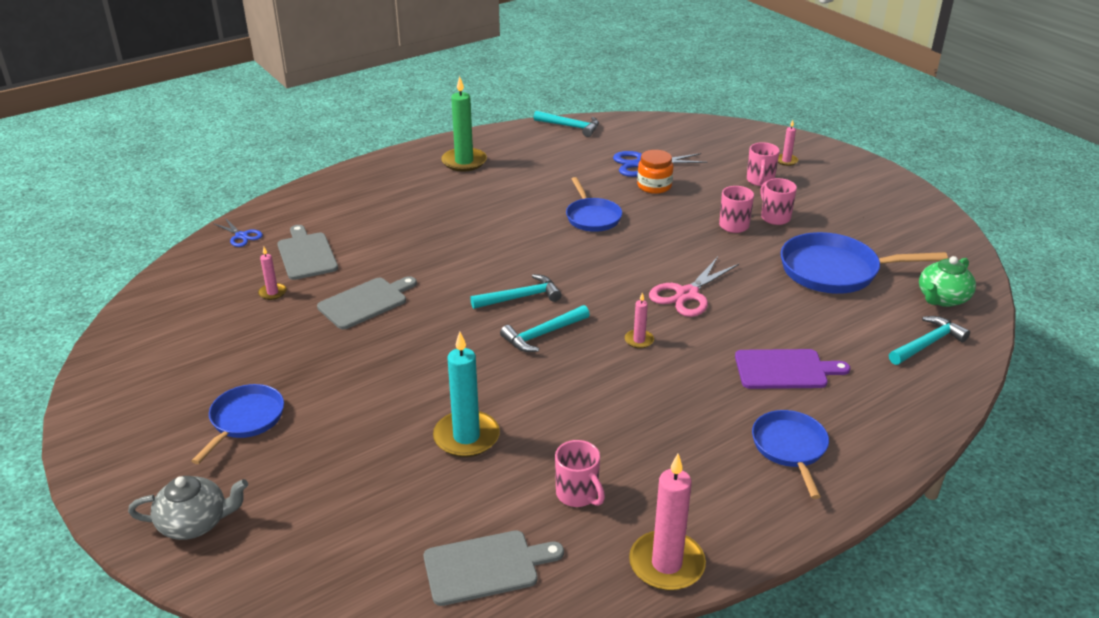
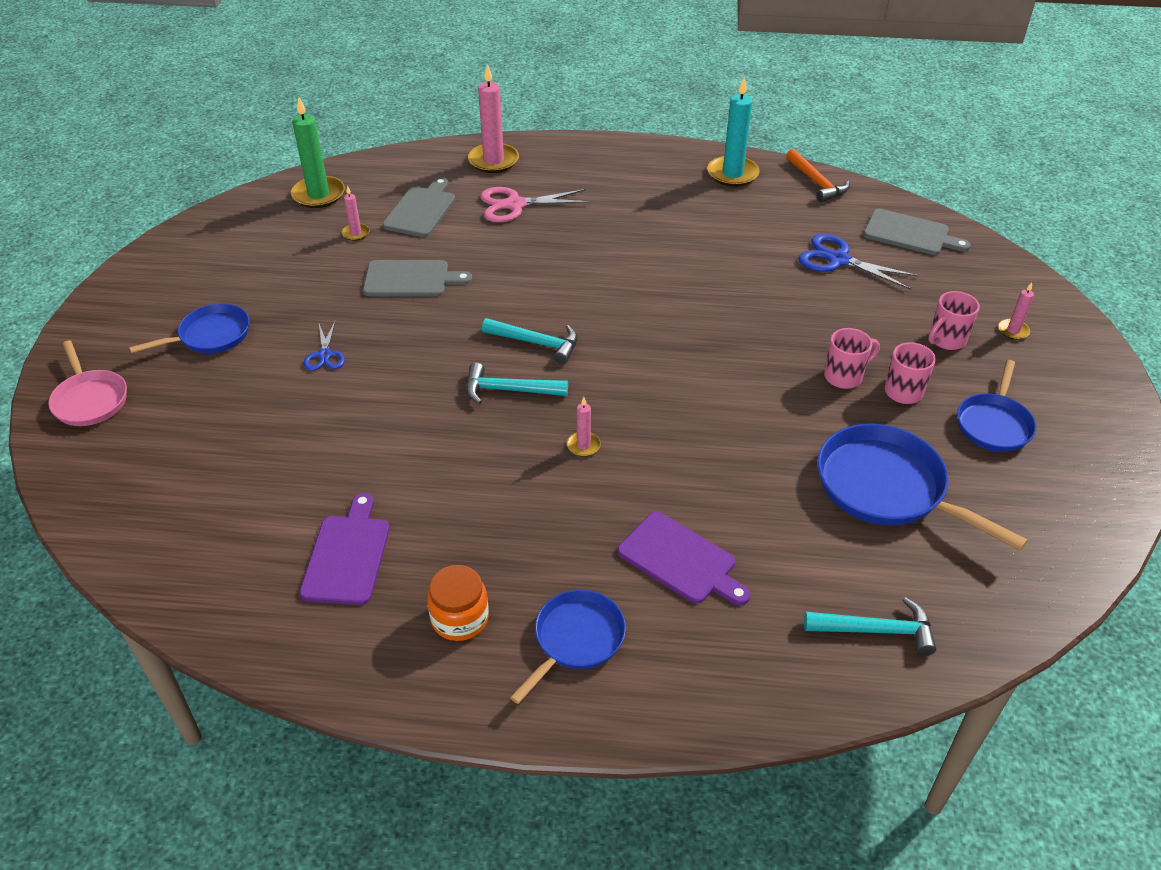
camera: 40 degrees right, 10 degrees up
grey teapot [128,476,248,540] -> pink pan [48,340,127,426]
blue scissors [213,218,263,247] -> blue scissors moved to [304,322,345,371]
grey cutting board [424,530,564,606] -> grey cutting board moved to [863,209,971,255]
turquoise candle [433,332,500,457] -> turquoise candle moved to [707,77,760,187]
green candle [441,76,487,172] -> green candle moved to [291,97,345,208]
turquoise hammer [534,111,599,137] -> orange hammer [786,149,850,202]
pink mug [555,440,605,507] -> purple cutting board [300,493,390,605]
blue pan [566,177,622,232] -> blue pan moved to [957,360,1036,452]
pink candle [629,454,706,591] -> pink candle moved to [468,64,519,173]
orange jar [637,150,673,194] -> orange jar moved to [427,565,489,641]
pink scissors [649,257,739,317] -> pink scissors moved to [480,187,590,222]
green teapot [919,256,976,307] -> none

